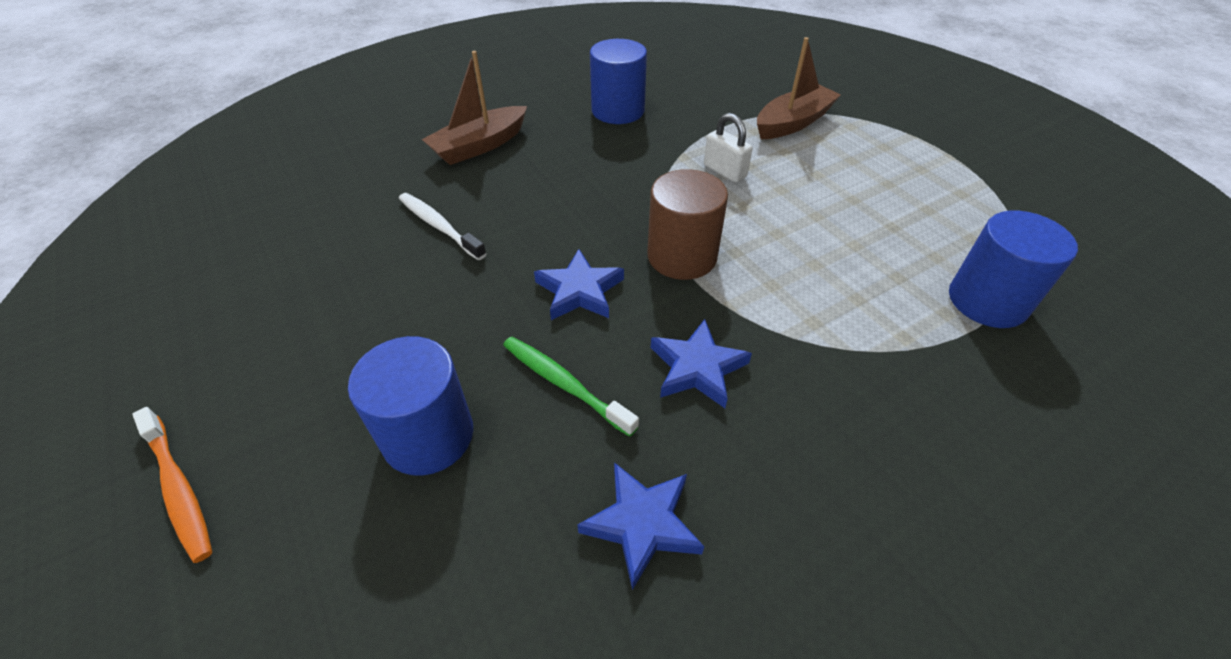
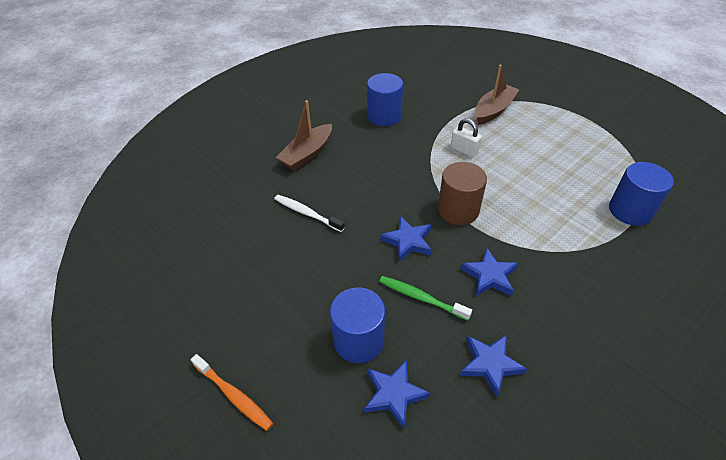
camera: 10 degrees left, 0 degrees up
none -> blue star [364,360,430,429]

